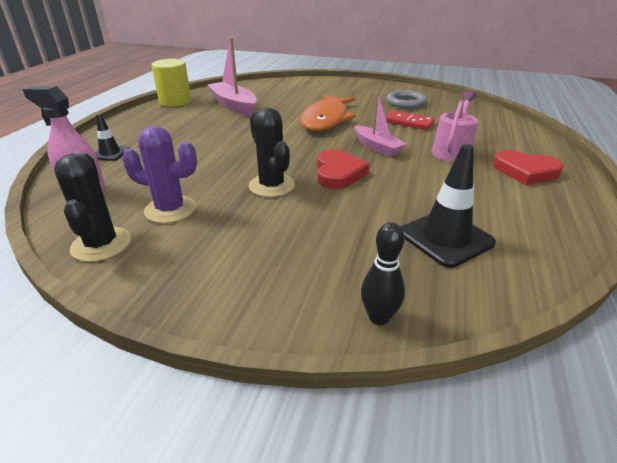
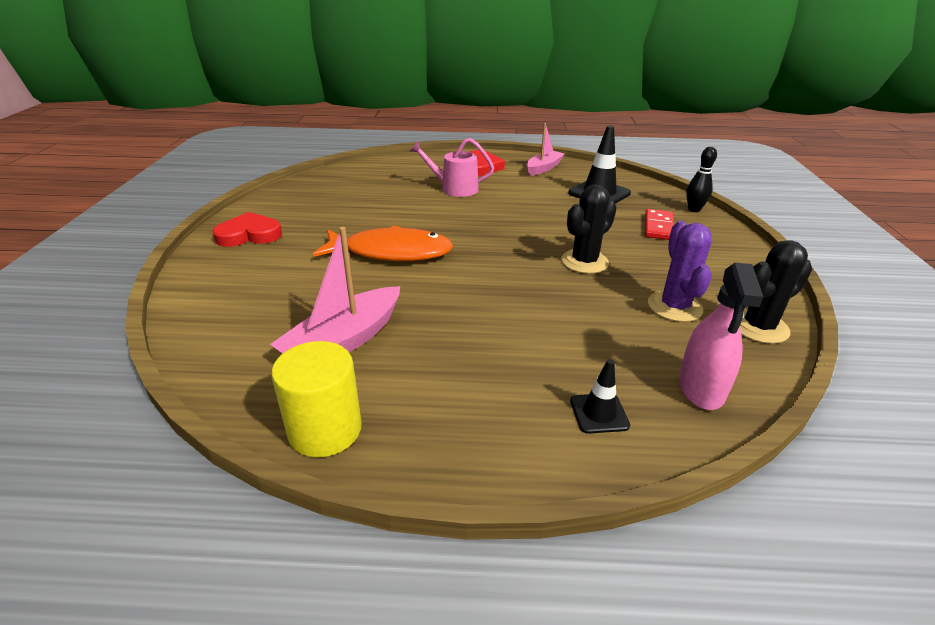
camera: 105 degrees left, 0 degrees up
red heart [317,150,370,189] -> red heart moved to [213,212,282,247]
pink boat [355,92,406,157] -> pink boat moved to [526,123,564,176]
grey ring [386,90,427,109] -> none
red domino [386,111,435,130] -> red domino moved to [645,209,674,240]

